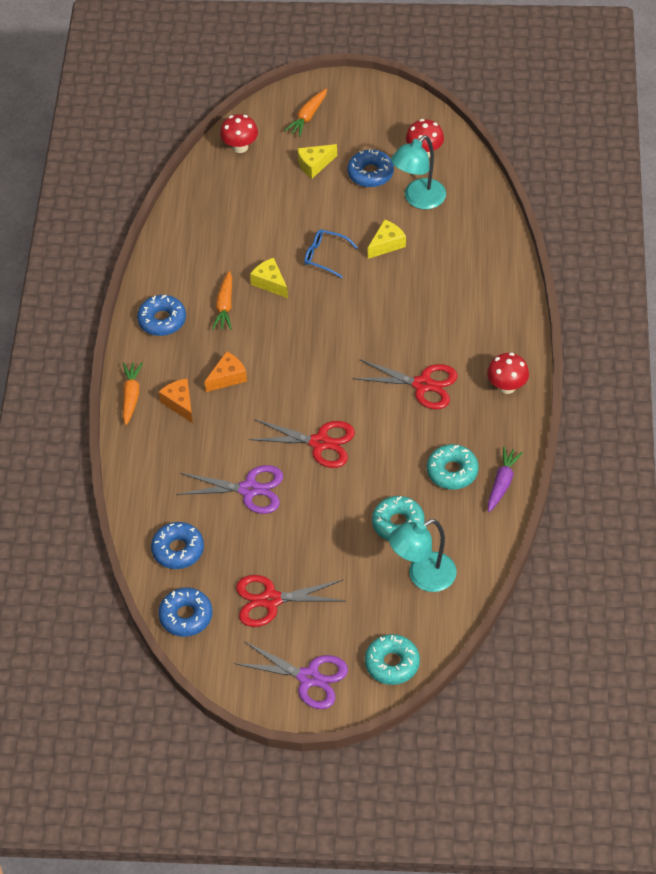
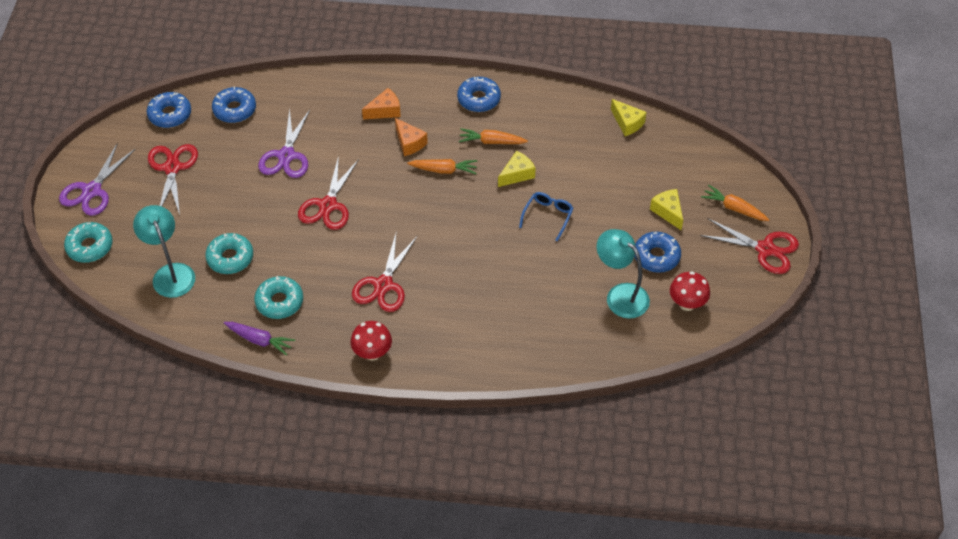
camera: 90 degrees right, 0 degrees up
orange carrot [123,362,143,425] -> orange carrot moved to [407,159,477,174]
red mushroom [220,114,258,153] -> none
yellow cheese [368,219,406,259] -> yellow cheese moved to [611,99,647,136]
none -> red scissors [700,218,799,274]

